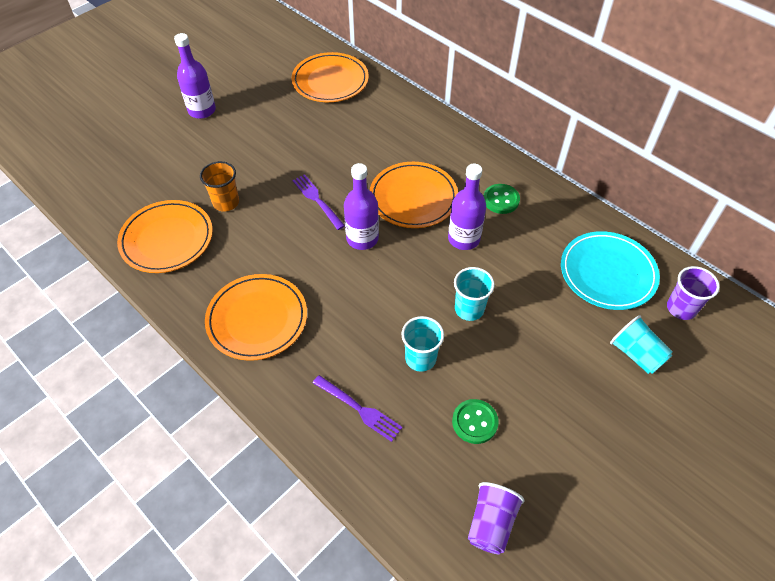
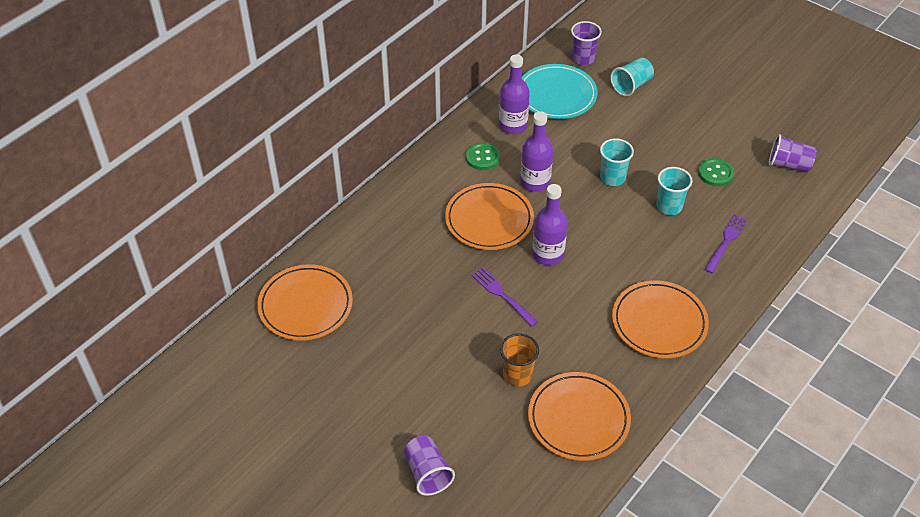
camera: 95 degrees left, 5 degrees down
purple bottle [174,33,216,119] -> purple bottle moved to [499,55,530,134]
purple fork [292,174,345,230] -> purple fork turned 90 degrees clockwise [472,268,538,327]
none -> purple cup [404,436,455,496]

